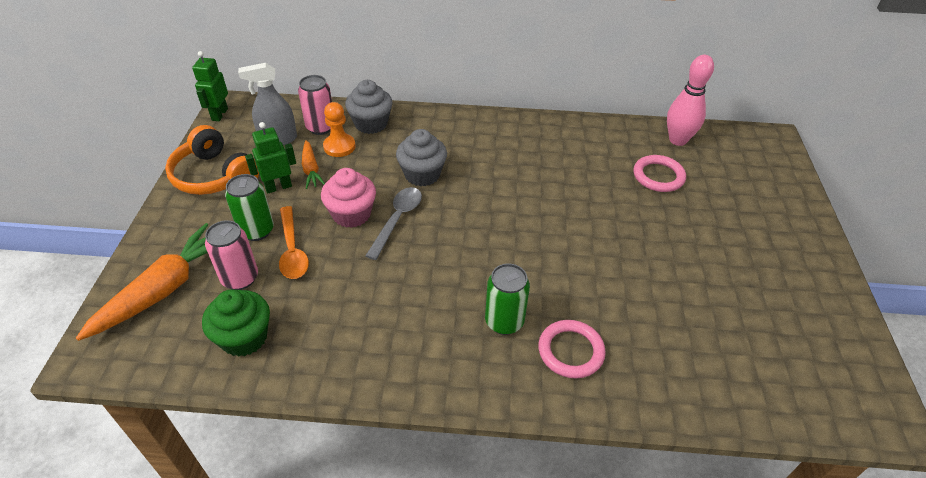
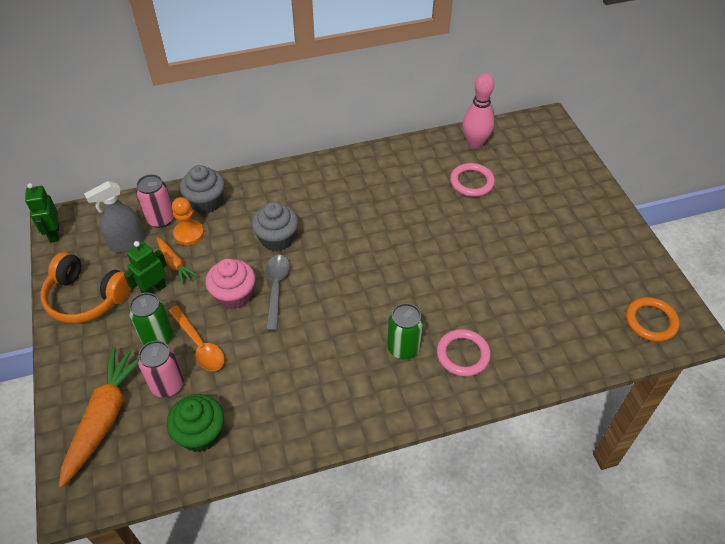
camera: 20 degrees left, 5 degrees up
none -> orange ring [626,297,680,342]

